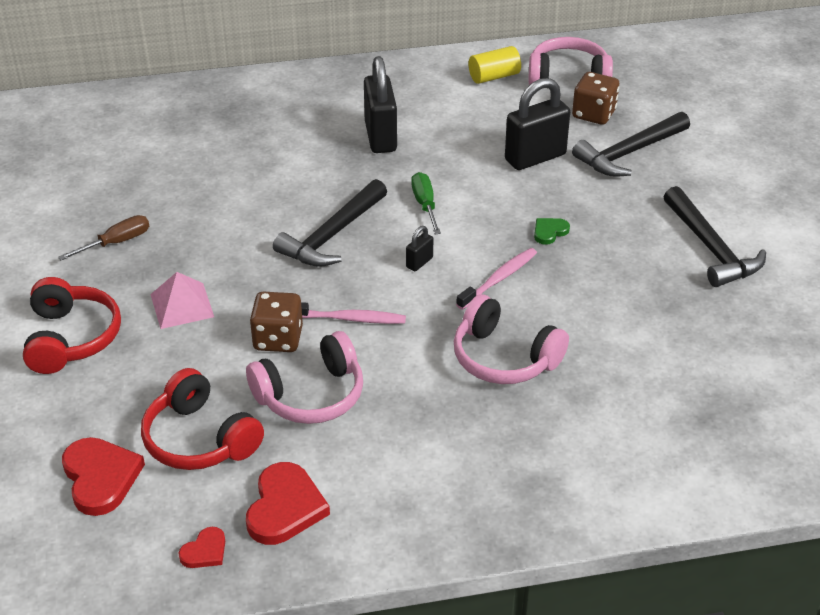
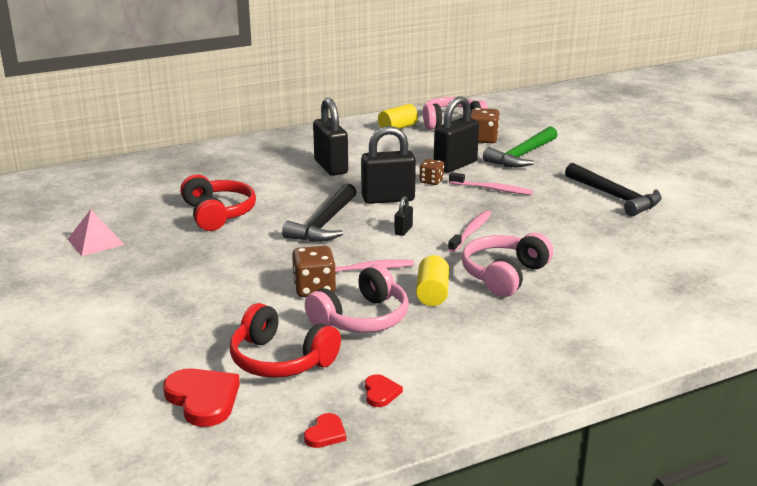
camera: 15 degrees left, 15 degrees down
red headphones [23,277,121,374] -> red headphones moved to [180,174,256,231]
brown screwdriver [58,215,149,260] -> none
pink pyramid [150,272,214,329] -> pink pyramid moved to [68,210,124,256]
red heart [246,462,330,545] -> red heart [365,374,403,407], size x0.53
green screwdriver [411,172,441,234] -> black padlock [361,126,416,204]
pink headphones [454,294,569,384] -> pink headphones turned 105 degrees clockwise [462,233,553,297]
green heart [534,218,570,245] -> none
black hammer [572,112,690,177] -> green hammer [483,126,557,167]
none -> yellow cylinder [416,255,449,306]
none -> brown dice [420,159,444,185]
none -> pink toothbrush [449,172,533,195]

